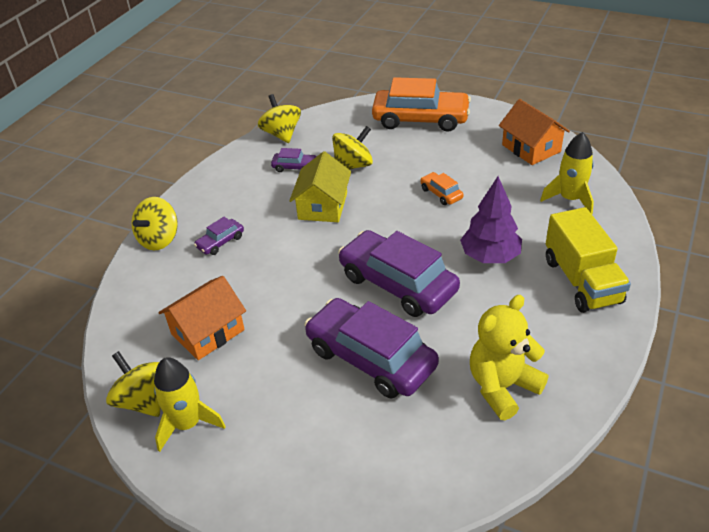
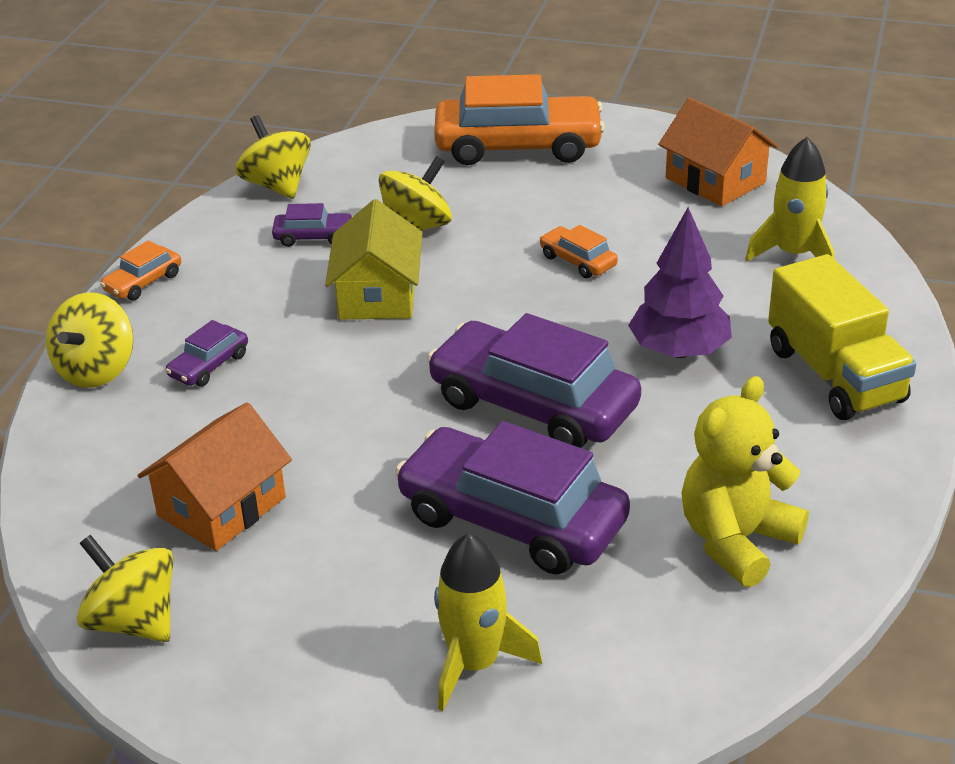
camera: 10 degrees left, 5 degrees down
yellow rocket [154,357,226,452] -> yellow rocket moved to [434,533,542,711]
none -> orange car [100,240,181,301]

